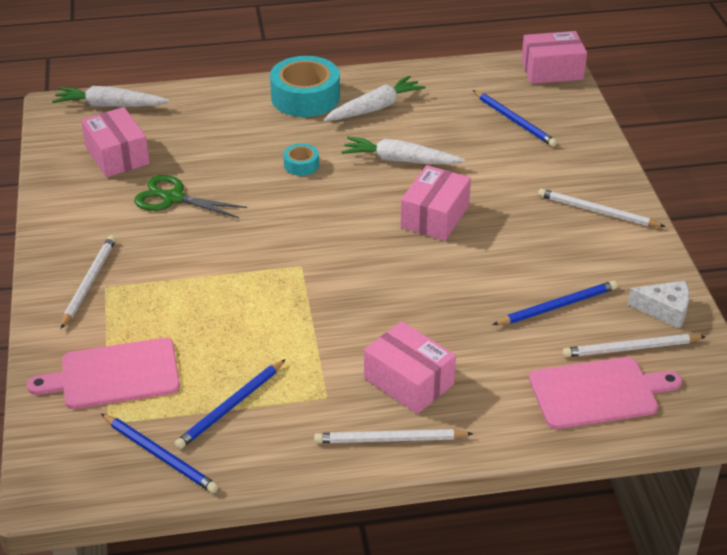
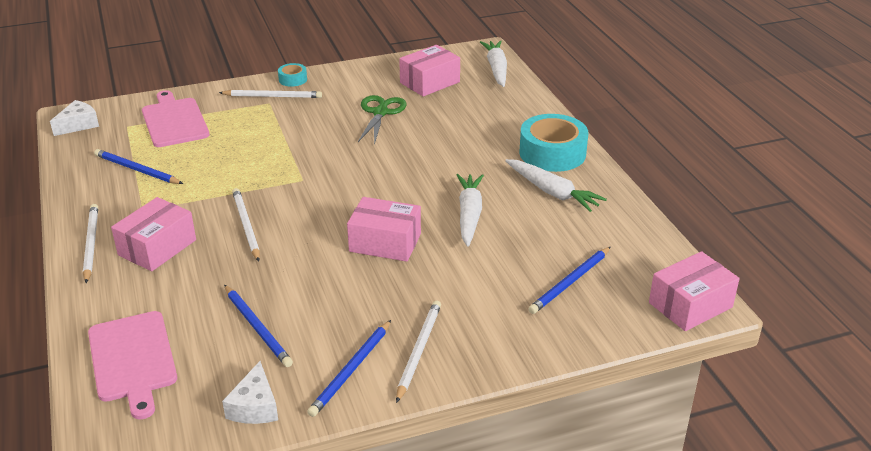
camera: 80 degrees right, 5 degrees down
blue pencil [101,414,219,493] -> blue pencil moved to [307,320,391,417]
turquoise tape [283,144,319,176] -> turquoise tape moved to [278,63,307,87]
pink box [521,31,587,84] -> pink box turned 75 degrees clockwise [649,251,740,331]
white pencil [563,334,706,357] -> white pencil moved to [232,188,260,262]
none -> white cheese [50,100,99,136]

